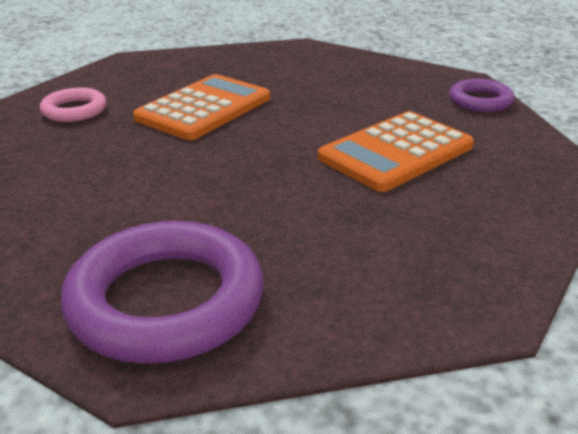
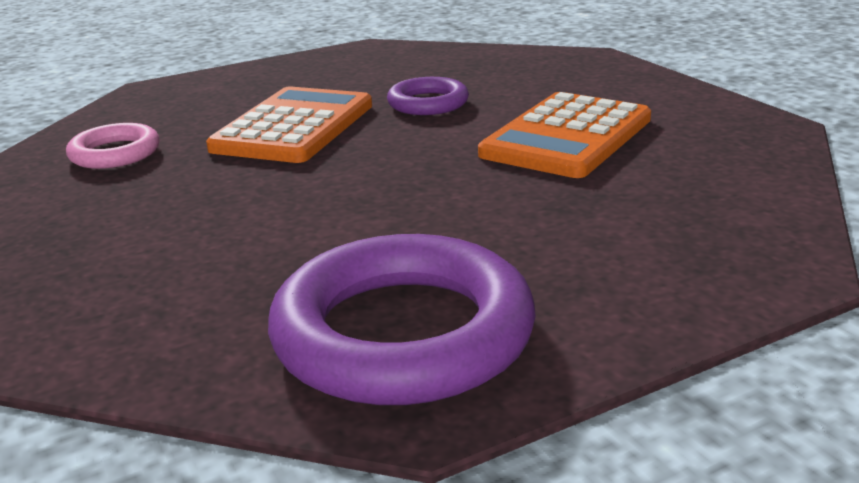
camera: 15 degrees left, 5 degrees down
purple ring [449,79,514,112] -> purple ring moved to [387,77,469,115]

